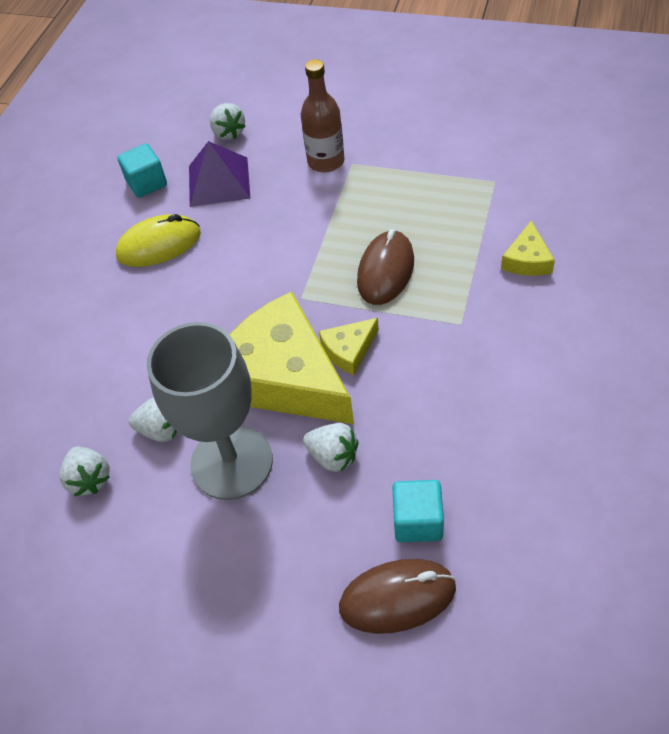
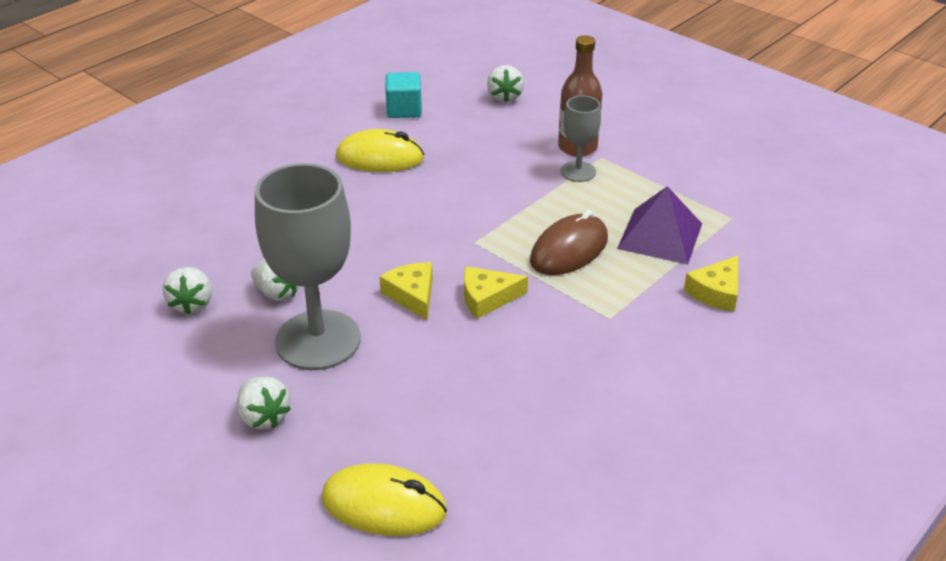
camera: 20 degrees right, 15 degrees down
purple pyramid [189,141,251,207] -> purple pyramid moved to [617,186,702,265]
yellow cheese [230,292,354,424] -> yellow cheese [379,262,433,320], size x0.43
white strawberry [303,423,359,472] -> white strawberry moved to [237,377,291,429]
brown mouse [339,559,456,634] -> yellow mouse [321,463,447,536]
turquoise cube [392,480,444,542] -> none
none -> grey goblet [561,96,601,182]

